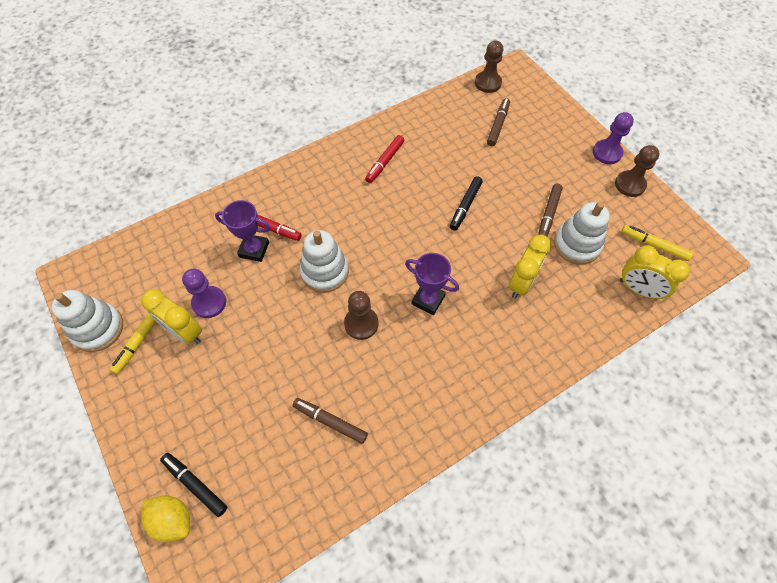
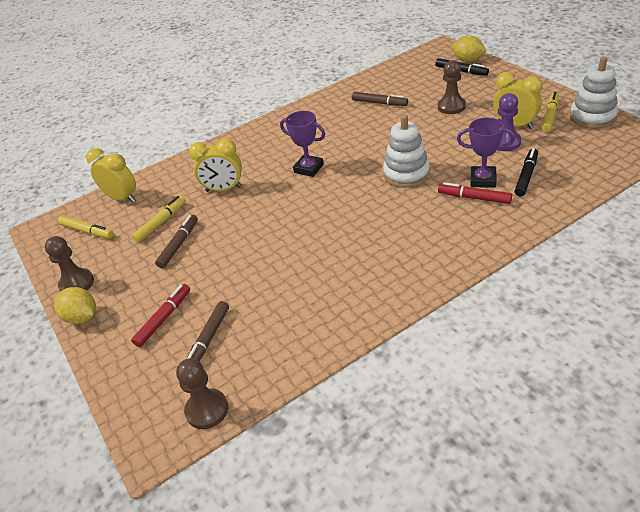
camera: 175 degrees left, 20 degrees down
brown pawn [344,291,379,340] -> brown pawn moved to [438,60,466,114]
red marker [365,135,404,183] -> red marker moved to [131,284,190,347]
black marker [450,176,483,231] -> black marker moved to [515,148,538,196]
yellow clock [508,235,551,298] -> yellow clock turned 120 degrees counterclockwise [189,139,242,192]
white stacking toy [554,202,610,265] -> yellow marker [132,196,186,243]
purple pawn [593,112,634,164] -> yellow lemon [54,287,96,324]

